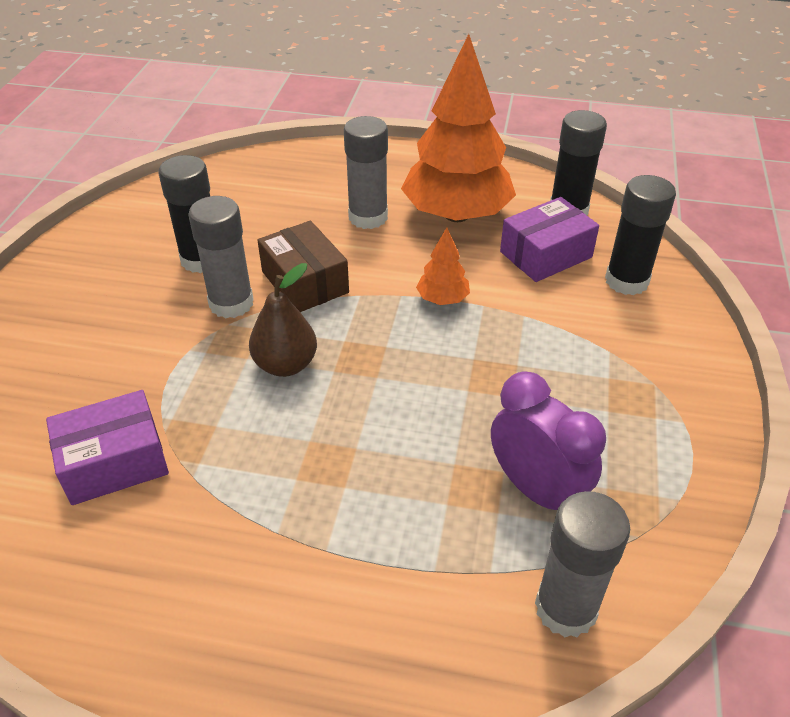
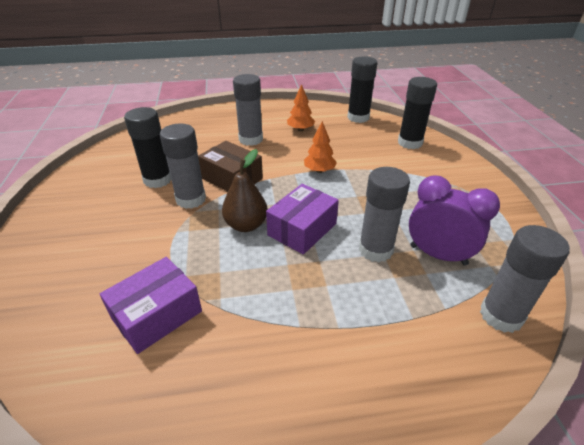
camera: 20 degrees left, 5 degrees down
orange tree [401,34,516,222] -> orange tree [287,84,315,131], size x0.43
purple box [500,197,599,282] -> purple box moved to [266,184,339,254]
none -> grey glue stick [359,167,410,262]

